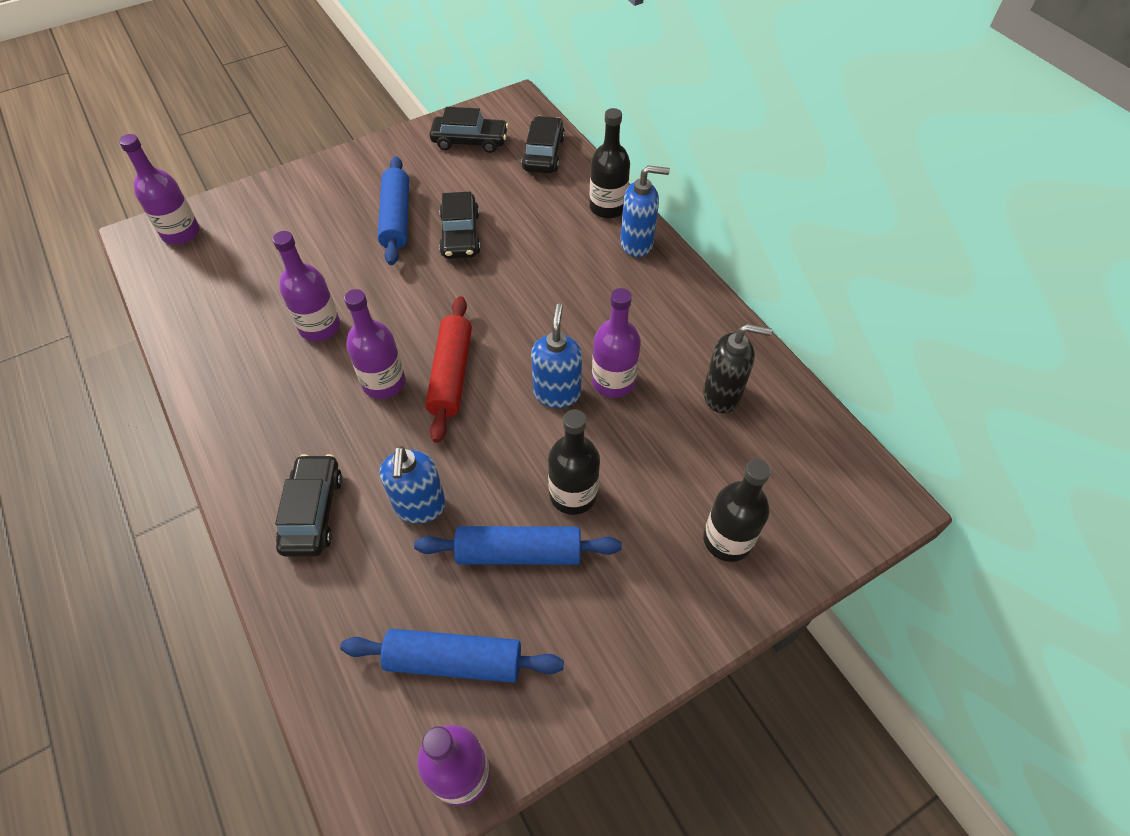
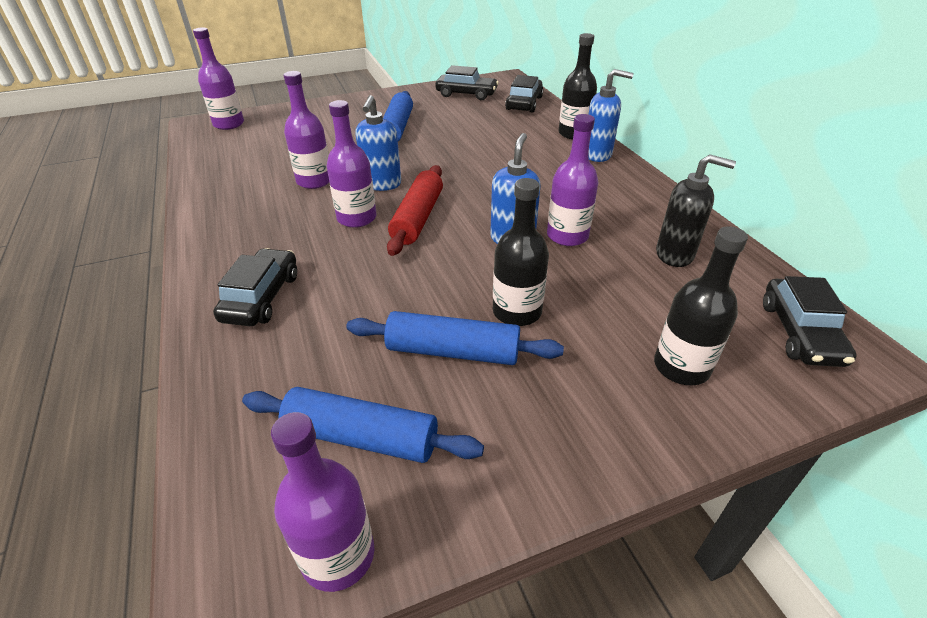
camera: 10 degrees right, 15 degrees down
blue soap dispenser [380,446,446,524] -> blue soap dispenser moved to [355,95,401,191]
black car [439,192,480,259] -> black car moved to [763,276,857,367]

